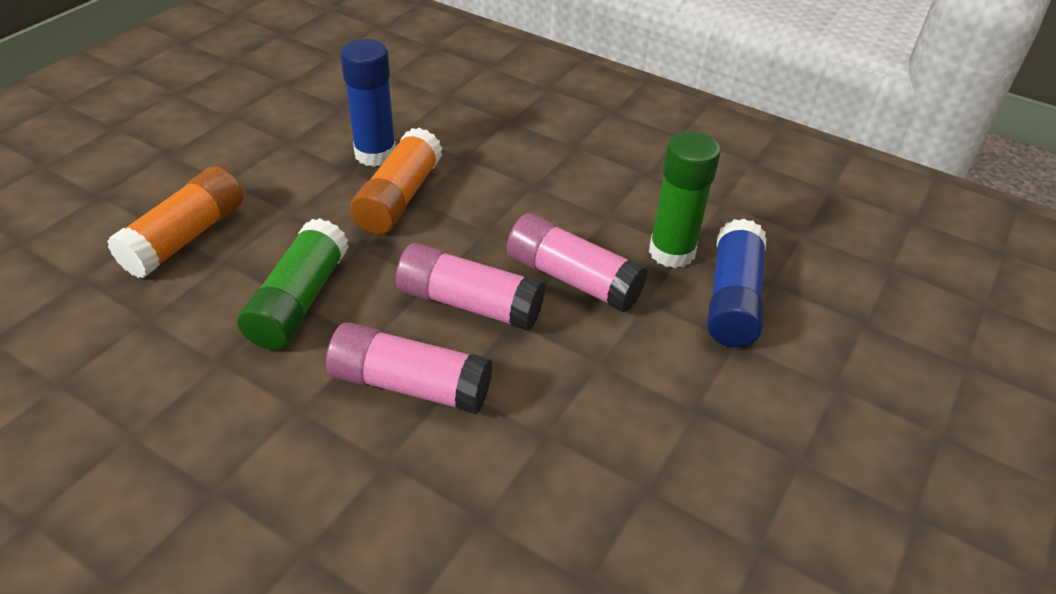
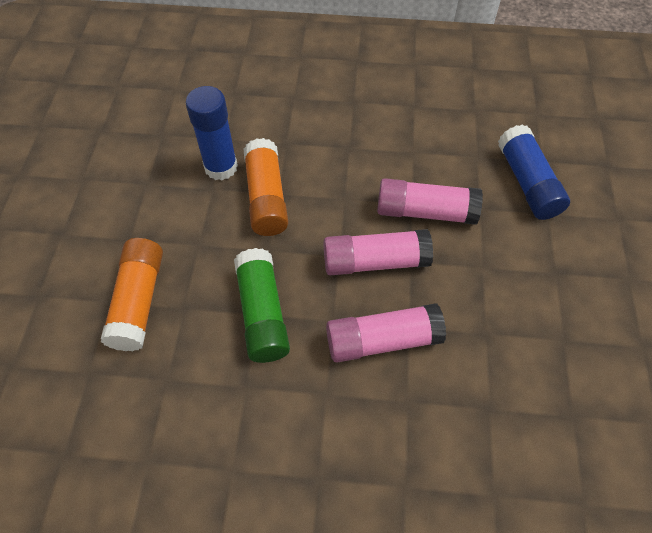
camera: 25 degrees left, 15 degrees up
green glue stick [649,132,721,268] -> none

